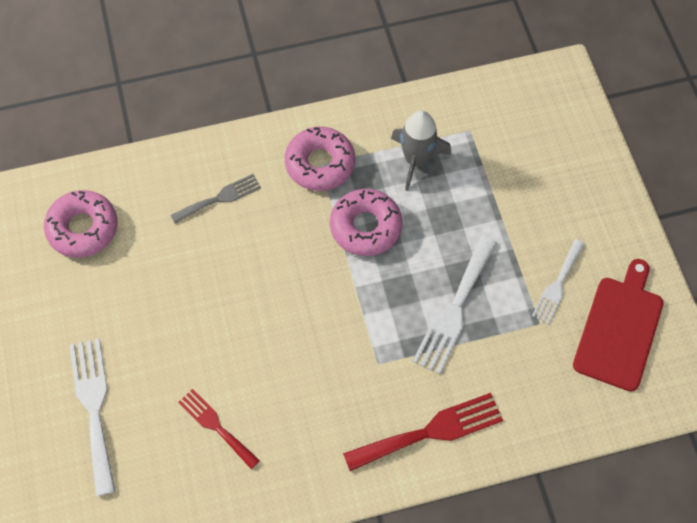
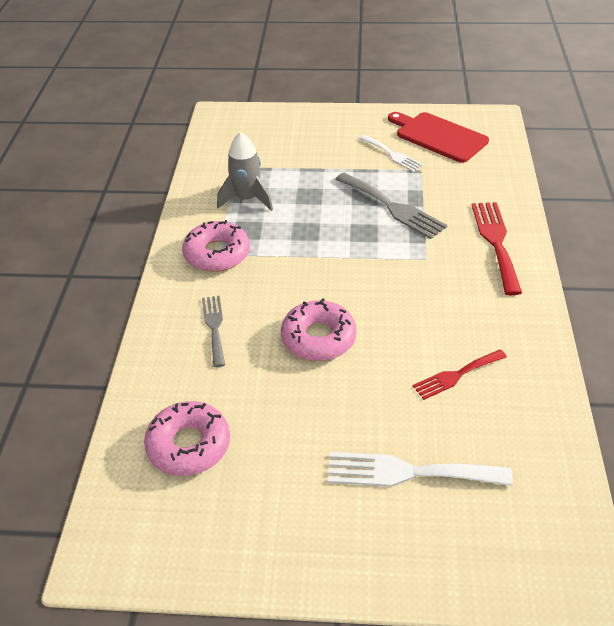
camera: 70 degrees left, 20 degrees down
pink donut [330,189,402,256] -> pink donut moved to [281,298,357,361]
white fork [413,236,497,374] -> grey fork [335,172,447,239]

